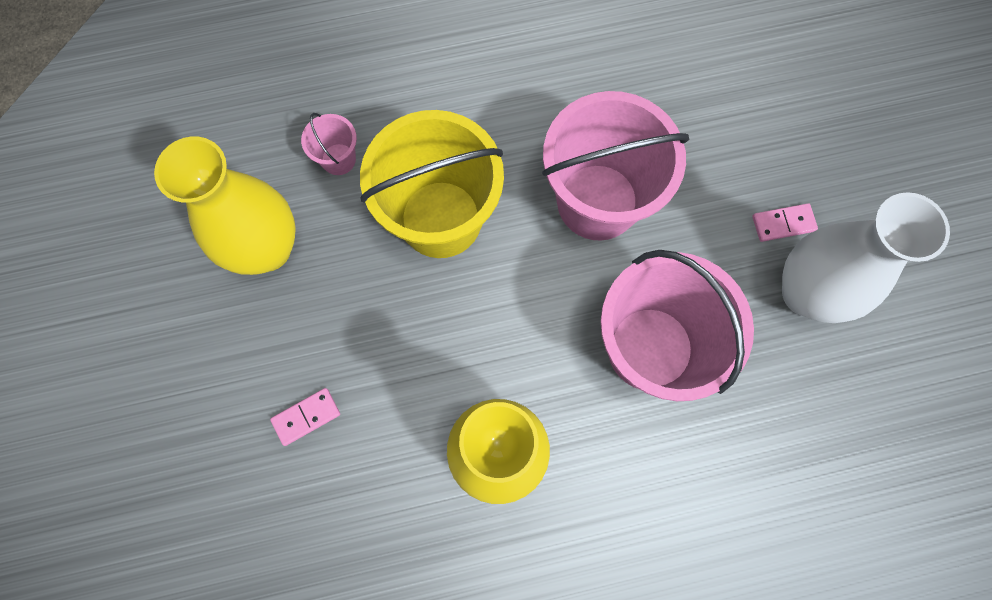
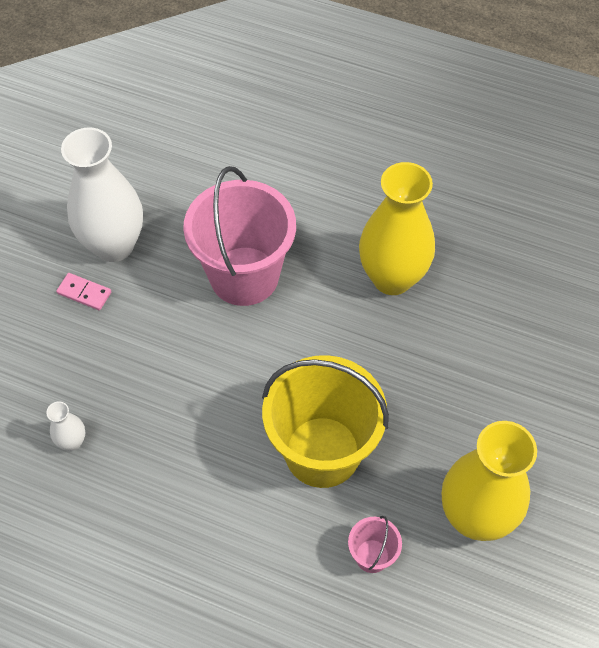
camera: 145 degrees left, 15 degrees down
pink domino [270,388,340,446] -> none
pink bucket [542,91,689,240] -> none
none -> white vase [46,401,85,451]

